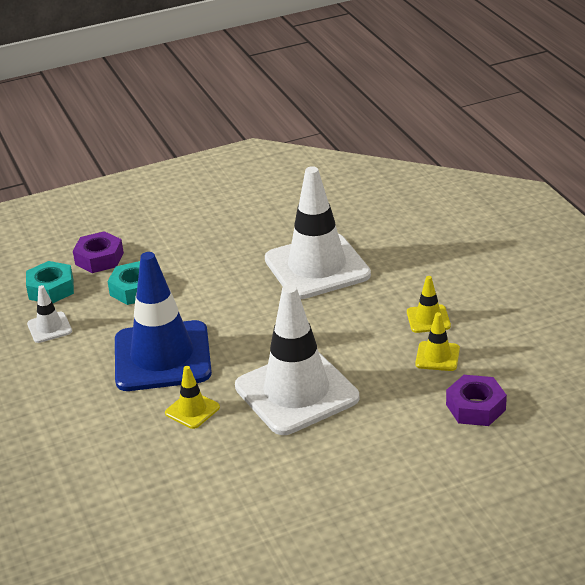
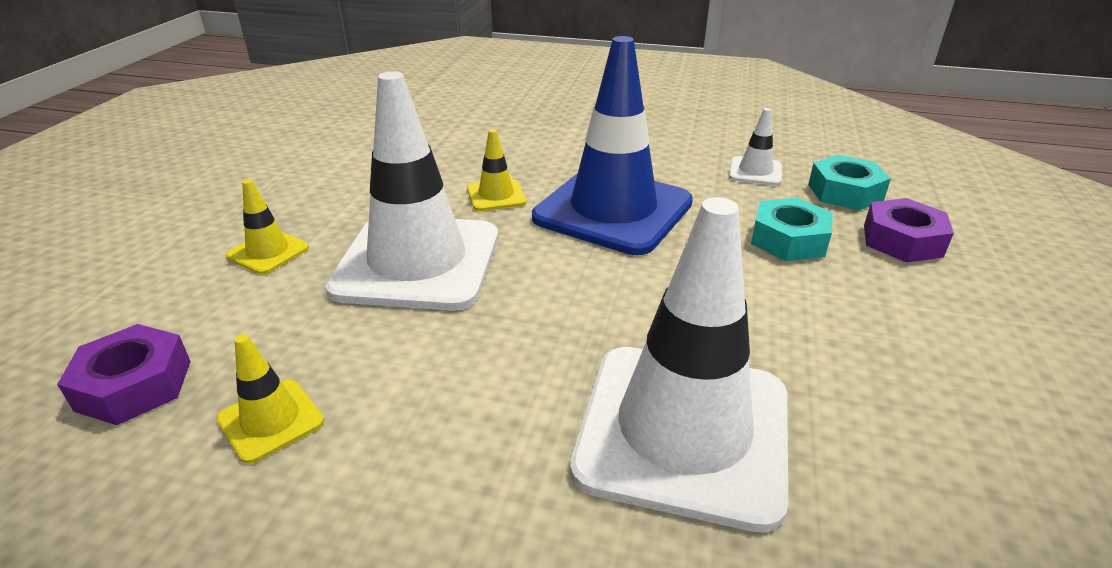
camera: 125 degrees right, 0 degrees up
yellow traffic cone [407,276,451,333] -> yellow traffic cone moved to [226,179,309,274]

